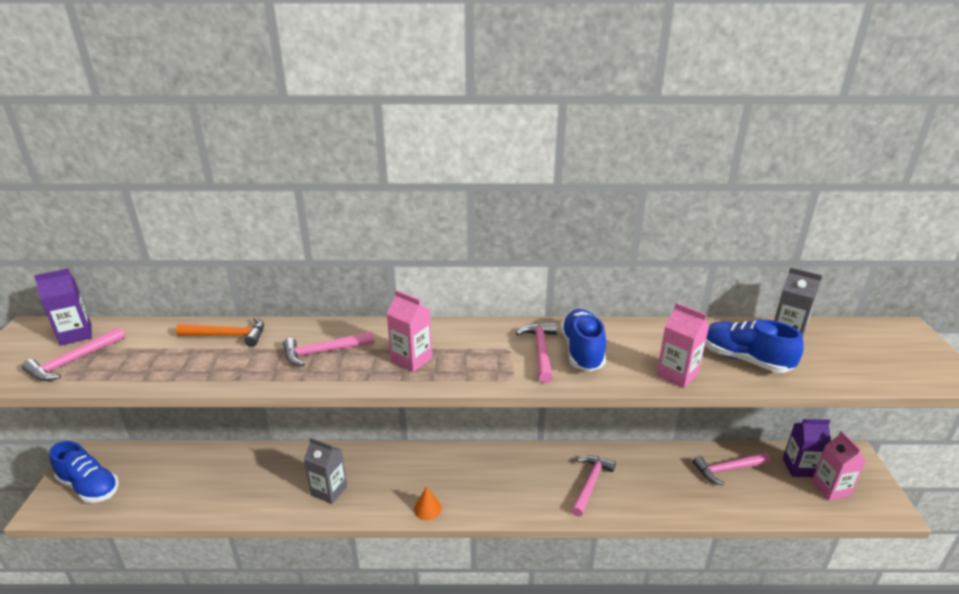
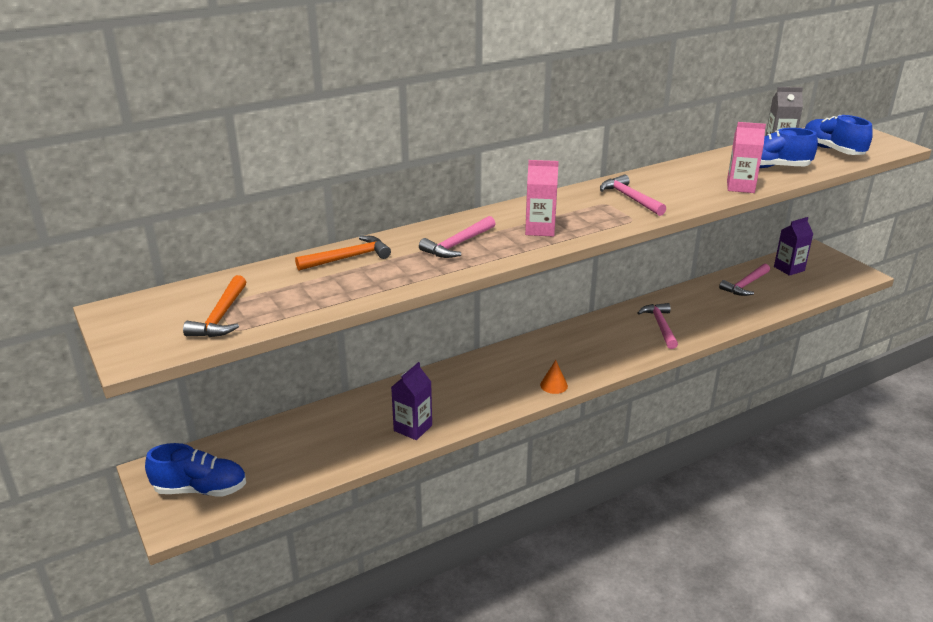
camera: 30 degrees left, 0 degrees up
pink hammer [22,327,125,381] -> orange hammer [183,275,246,337]
purple carton [34,269,92,346] -> purple carton moved to [391,362,432,440]
grey carton [304,438,347,504] -> none
blue shoe [561,309,606,371] -> blue shoe moved to [805,115,873,155]
pink carton [812,431,866,501] -> none

